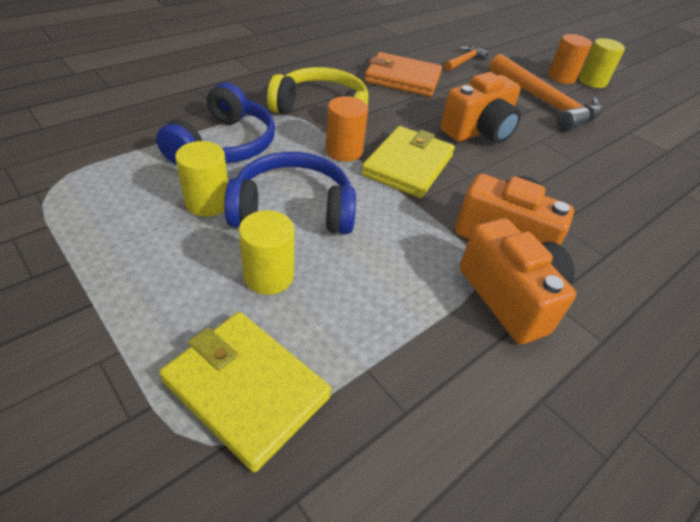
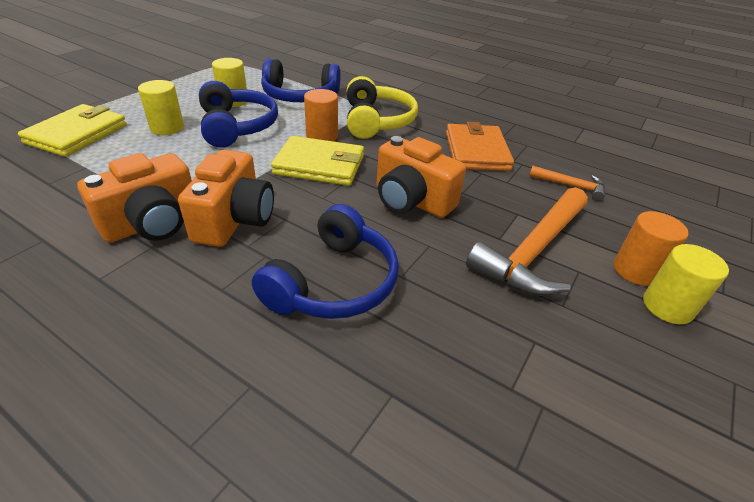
camera: 75 degrees right, 5 degrees down
none -> blue headphones [252,204,399,319]

